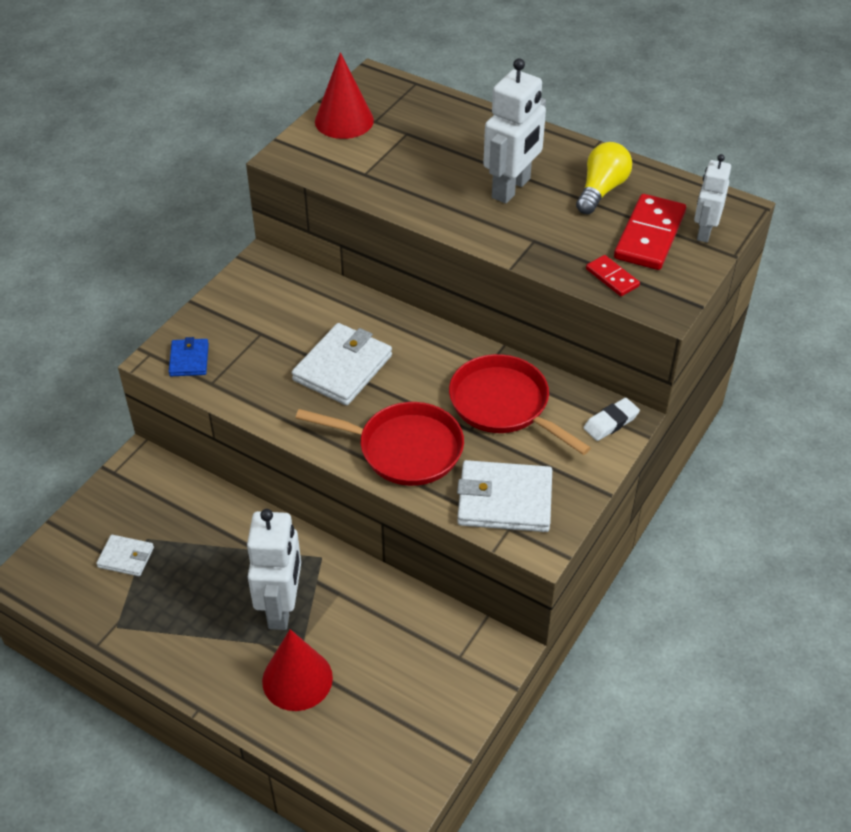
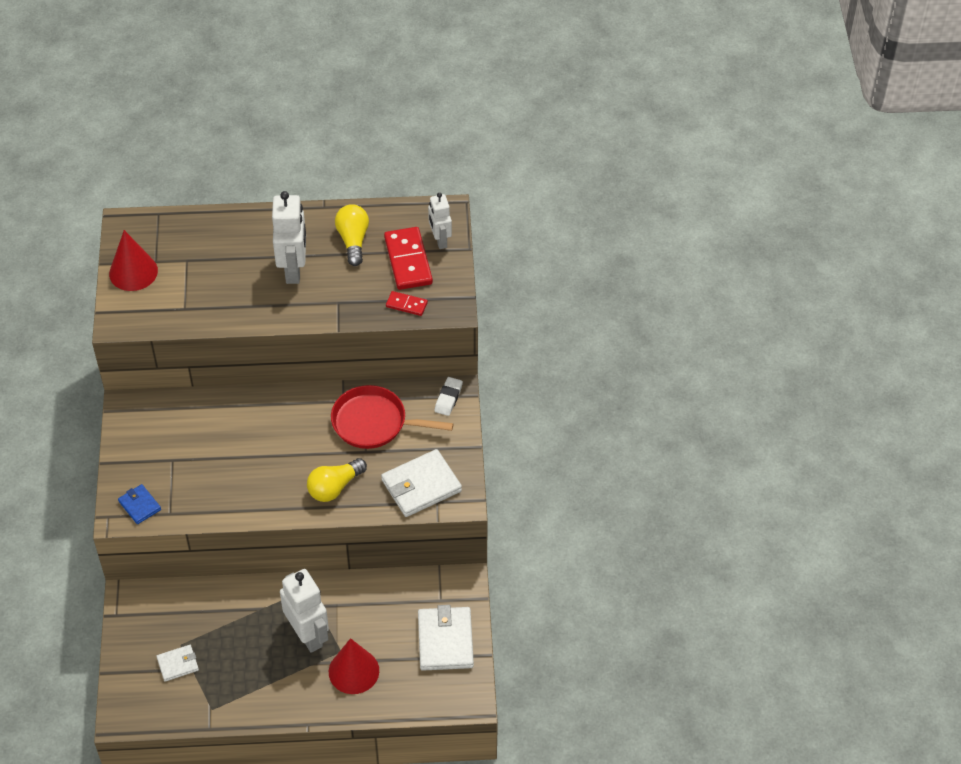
camera: 35 degrees left, 5 degrees up
white wallet [292,323,392,405] -> white wallet moved to [418,605,474,671]
red pan [296,402,464,486] -> yellow light bulb [307,458,367,502]

